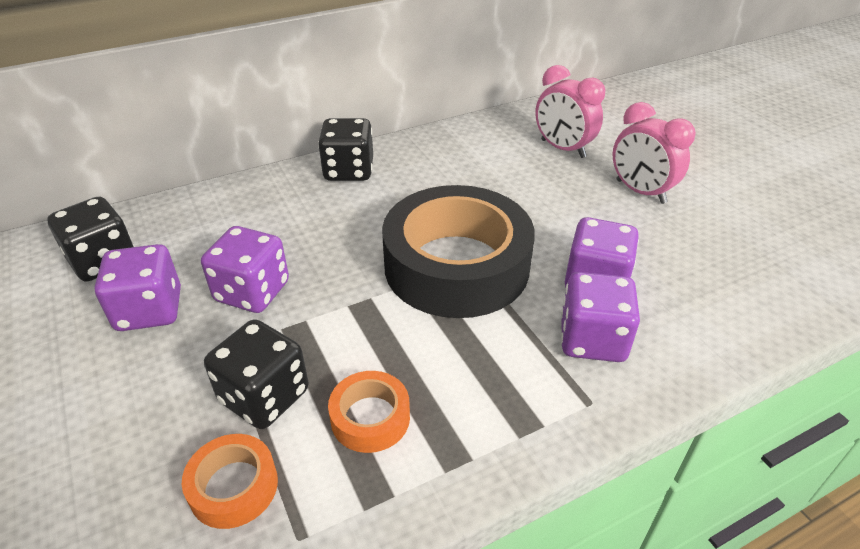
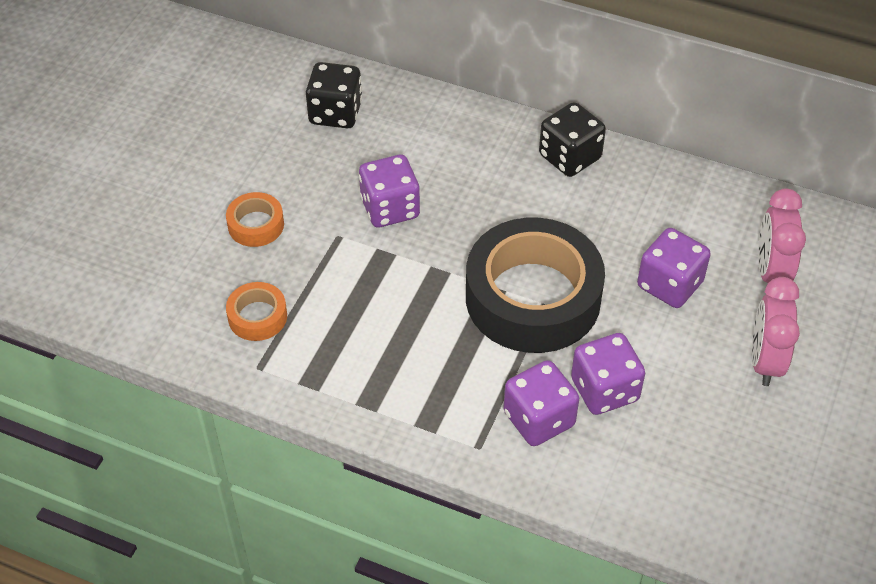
camera: 50 degrees right, 10 degrees up
purple dice [95,244,181,331] -> purple dice moved to [637,228,711,308]
black dice [204,319,309,429] -> none
orange tape [328,371,410,453] -> orange tape moved to [226,192,284,247]

